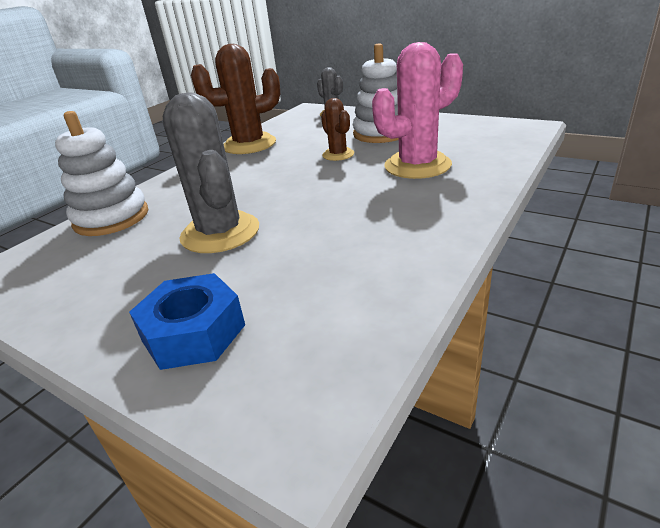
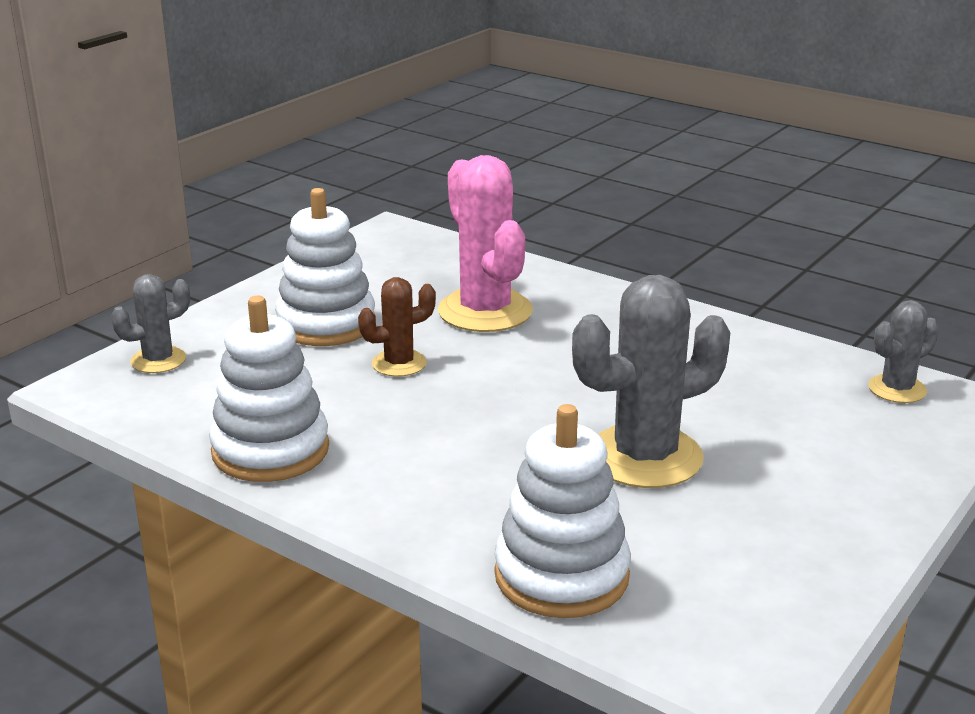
camera: 90 degrees left, 5 degrees down
blue nut [129,273,245,370] -> none
brown cactus [191,44,280,154] -> white stacking toy [209,296,329,482]
none -> grey cactus [868,300,939,403]

